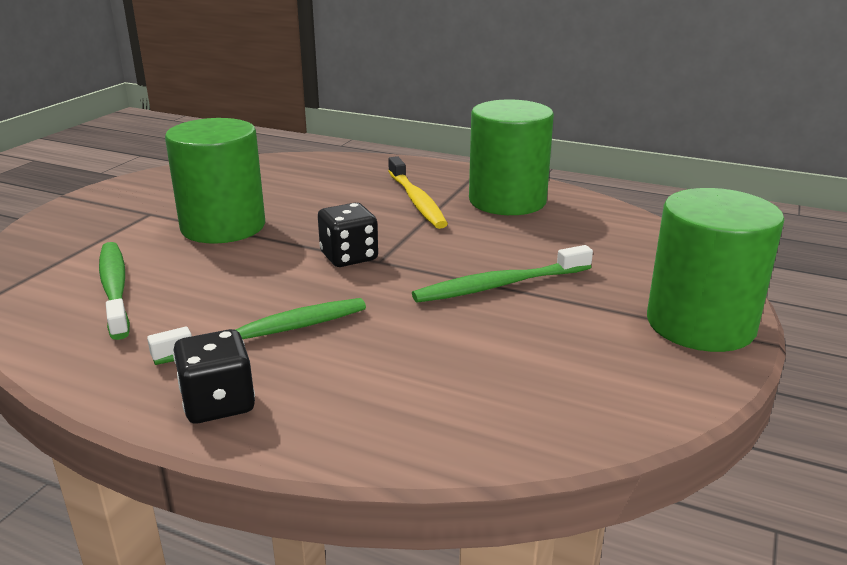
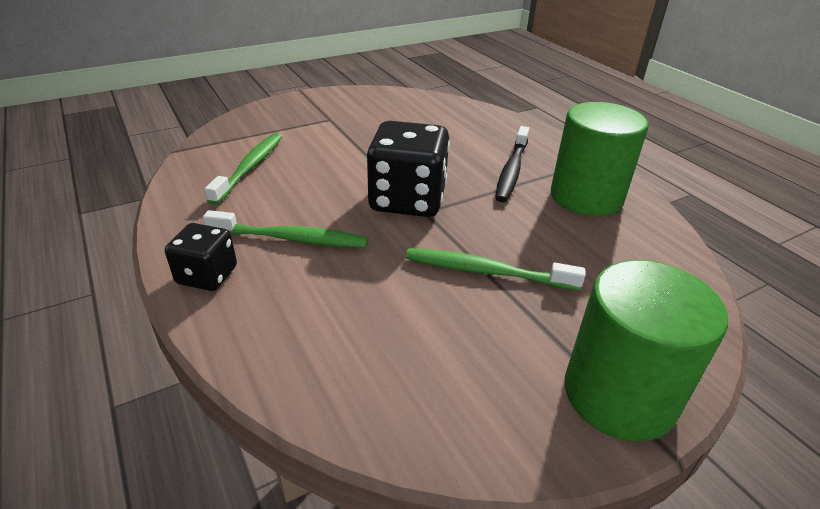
camera: 35 degrees right, 10 degrees up
green cylinder [165,118,265,243] -> none
black dice [318,203,378,267] -> black dice [367,121,450,217], size x1.78
yellow toothbrush [388,156,448,229] -> black toothbrush [495,126,529,202]

